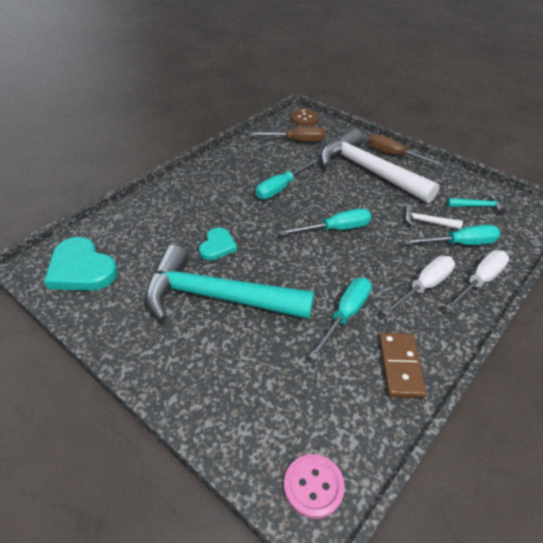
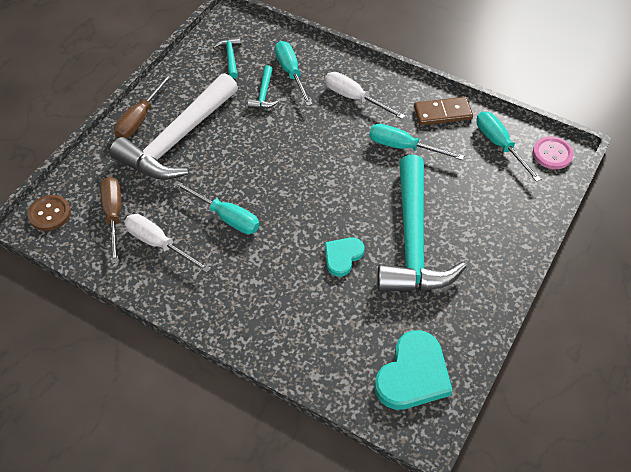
camera: 100 degrees left, 10 degrees up
turquoise heart [199,228,237,260] -> turquoise heart turned 60 degrees counterclockwise [325,237,365,277]
turquoise screwdriver [280,208,371,235] -> turquoise screwdriver moved to [476,111,541,182]
white hammer [405,204,463,229] -> turquoise hammer [248,65,279,109]
white screwdriver [445,250,509,311] -> white screwdriver moved to [124,214,211,273]

